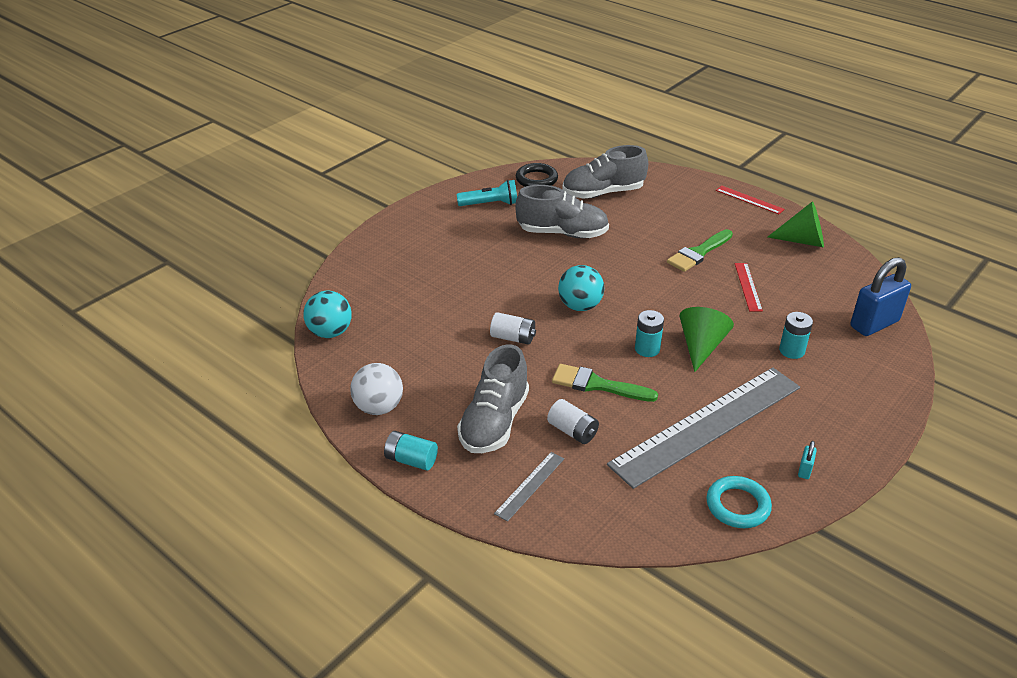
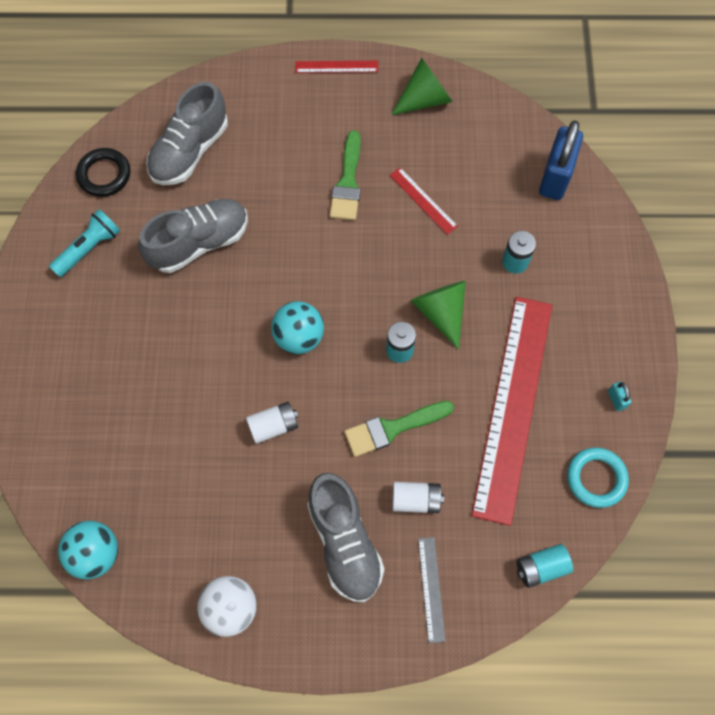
camera: 40 degrees left, 30 degrees up
turquoise battery [384,431,438,471] -> turquoise battery moved to [517,544,573,588]
grey ruler [607,368,800,489] -> red ruler [471,297,552,526]

